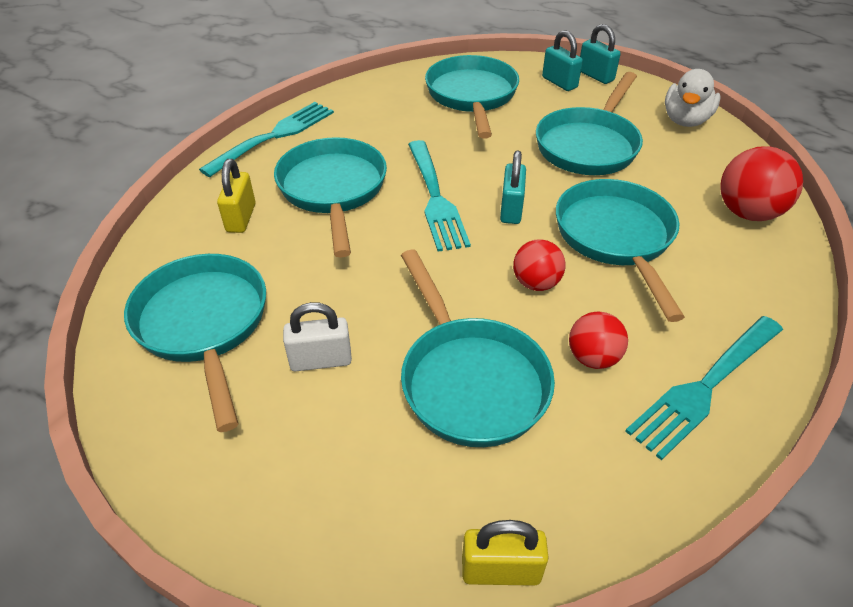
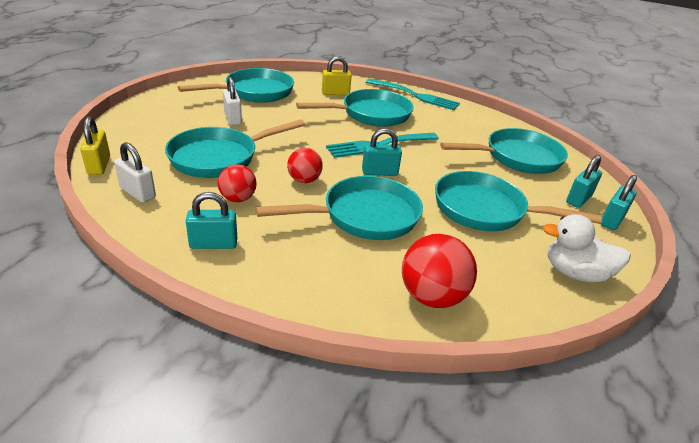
camera: 75 degrees right, 10 degrees down
turquoise fork [625,316,783,460] -> turquoise padlock [186,192,237,249]
none -> white padlock [114,142,156,203]

